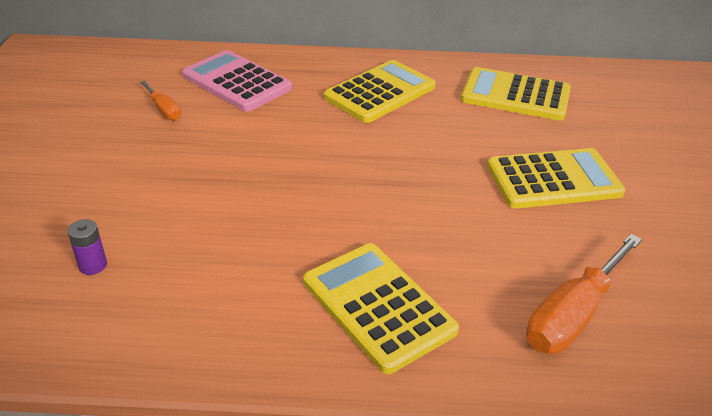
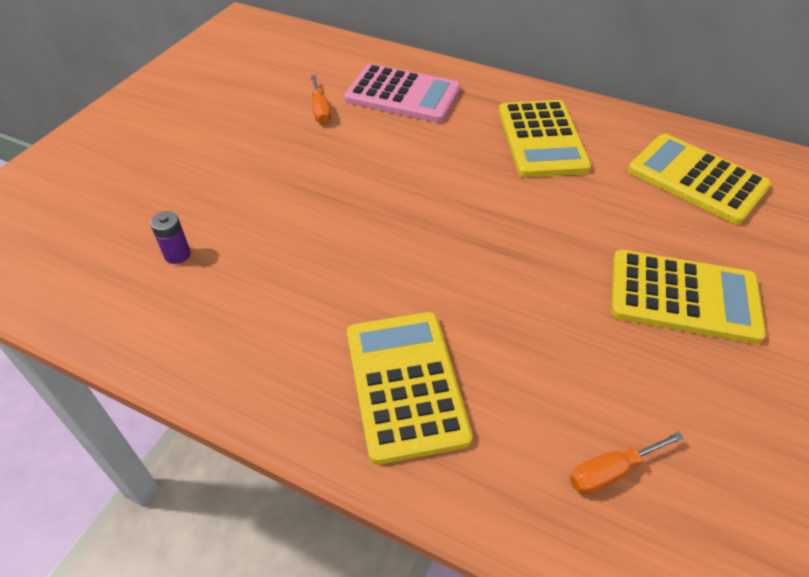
camera: 25 degrees right, 10 degrees up
pink calculator [182,50,292,112] -> pink calculator turned 135 degrees clockwise [344,64,461,123]
yellow calculator [324,60,436,123] -> yellow calculator turned 105 degrees clockwise [498,100,592,177]
orange screwdriver [526,234,642,354] -> orange screwdriver [570,431,684,494], size x0.54

